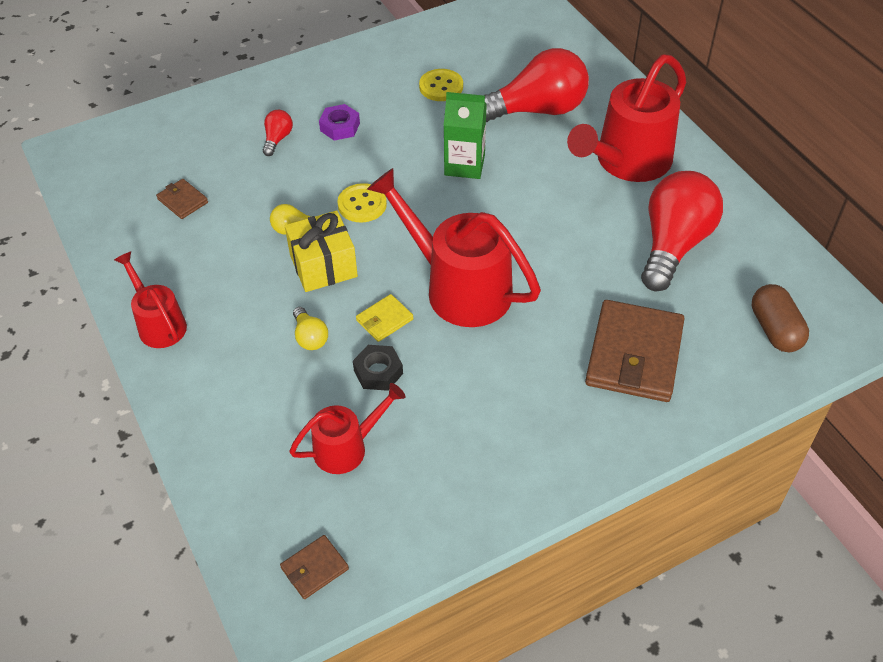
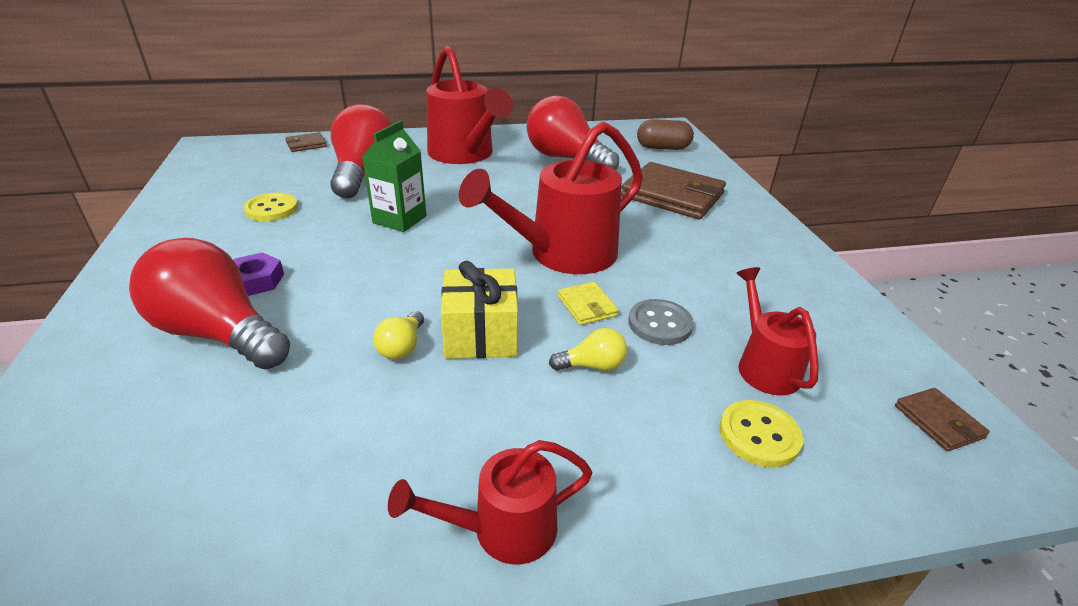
camera: 75 degrees left, 15 degrees down
brown wallet [156,179,208,219] -> brown wallet moved to [285,132,327,152]
red light bulb [263,110,293,156] -> red light bulb [129,238,290,369], size x2.33
yellow button [337,183,387,222] -> yellow button moved to [719,400,803,468]
black nut [353,345,403,391] -> grey button [628,299,694,345]

